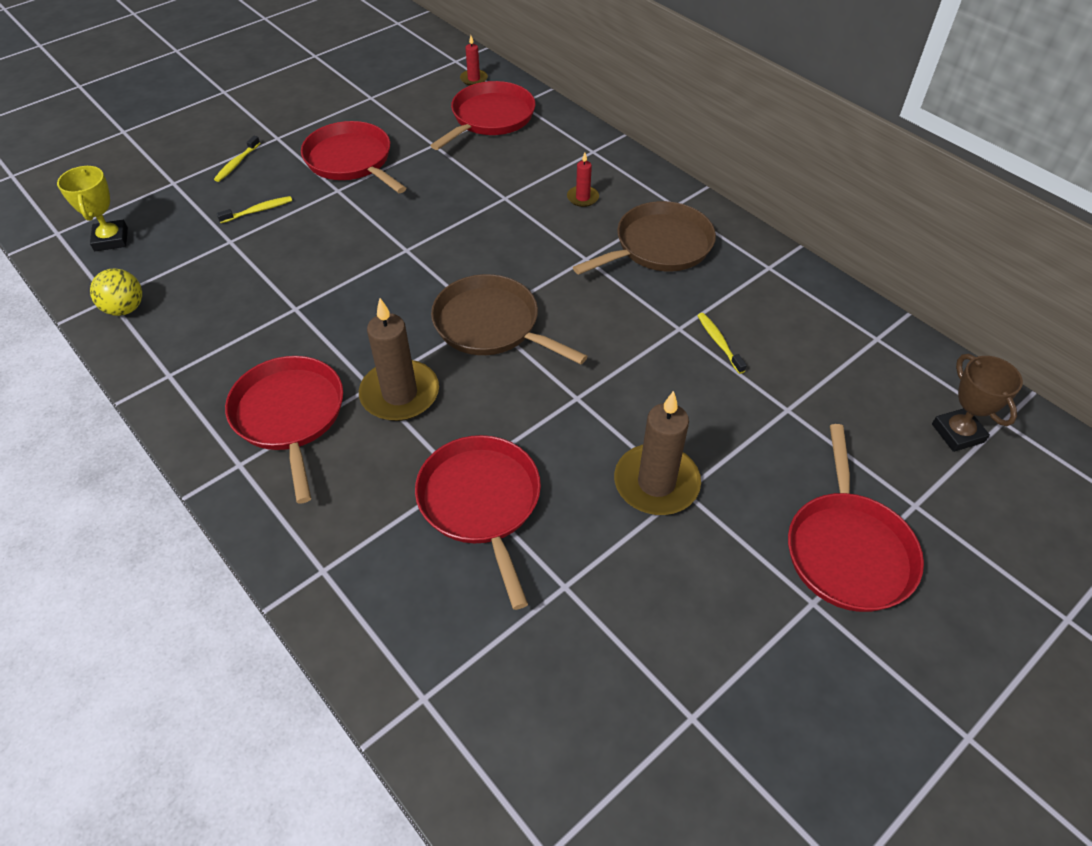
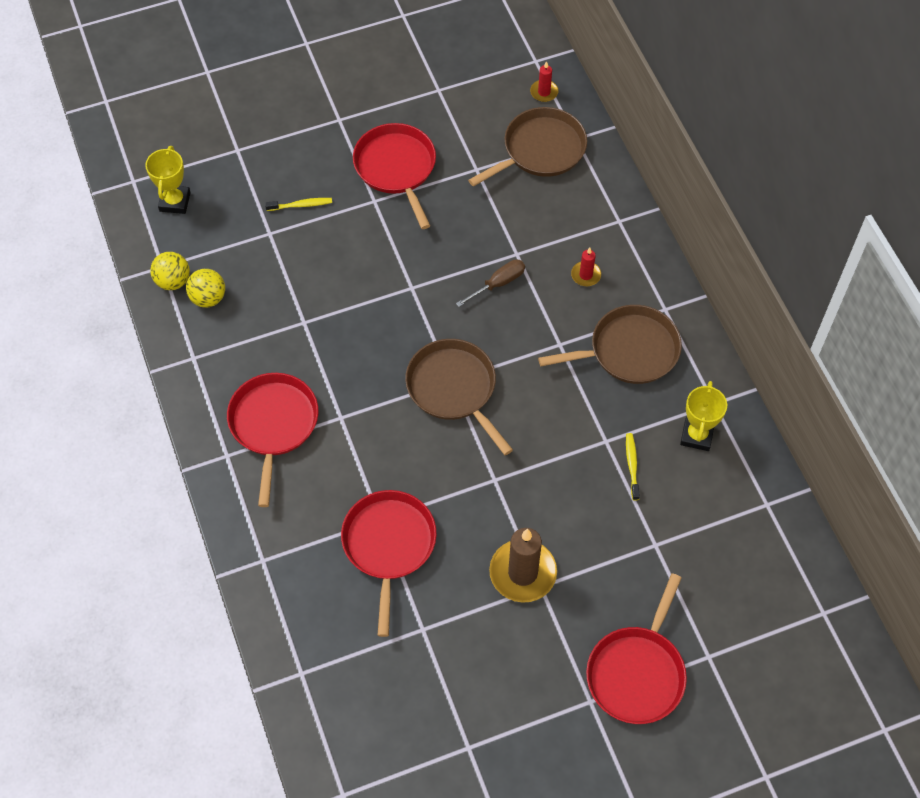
camera: 20 degrees right, 10 degrees up
yellow toothbrush [214,136,260,182] -> none
brown candle [359,298,439,421] -> none
red pan [430,81,535,150] -> brown pan [468,107,587,187]
brown trophy [932,354,1023,452] -> none
none -> yellow ball [186,269,225,308]
none -> brown screwdriver [456,259,525,307]
none -> yellow trophy [680,381,727,451]

